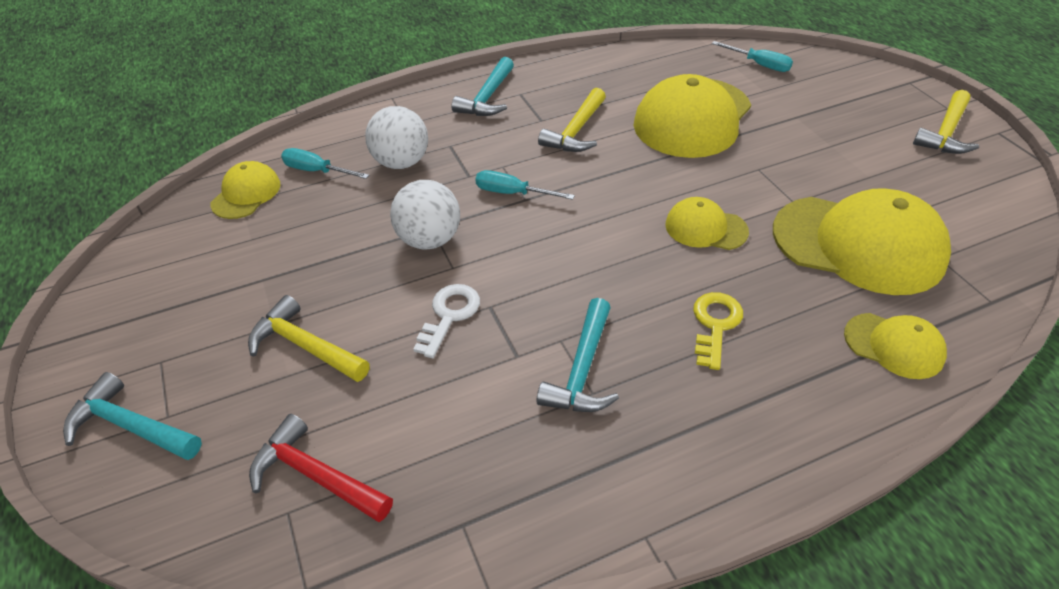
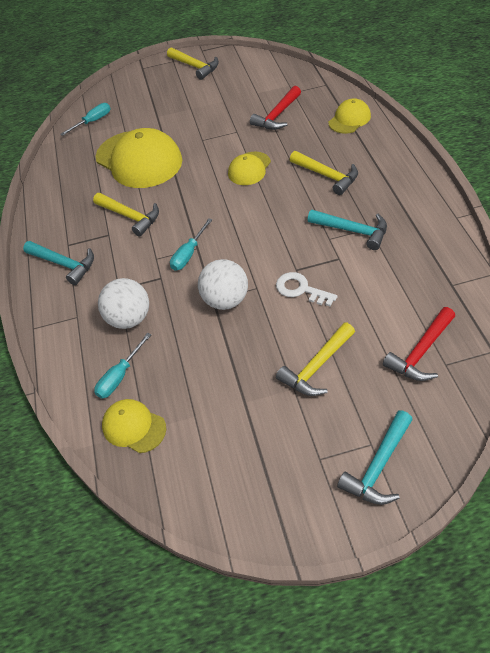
camera: 75 degrees left, 5 degrees up
yellow key [693,292,743,370] -> yellow hammer [290,151,358,195]
yellow cap [773,188,951,295] -> red hammer [250,86,301,130]

